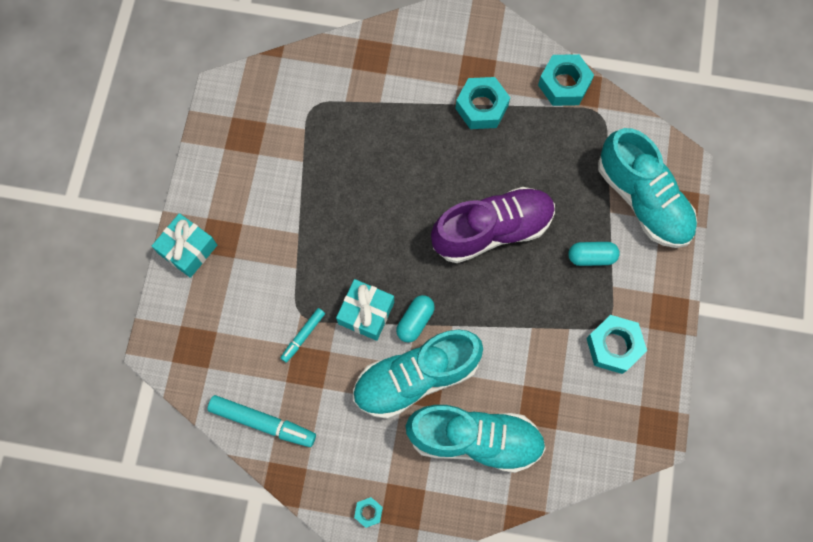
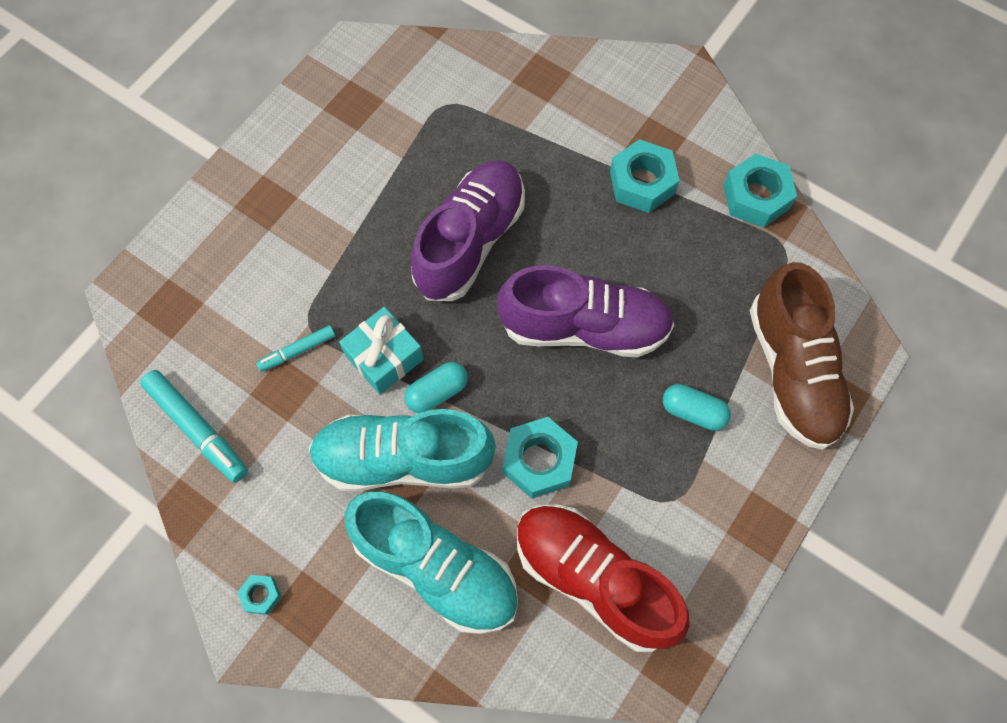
camera: 25 degrees right, 5 degrees down
turquoise gift [152,213,217,278] -> none
turquoise nut [586,315,647,374] -> turquoise nut moved to [502,417,578,498]
turquoise shoe [598,128,697,248] -> brown shoe [750,262,854,450]
none -> purple shoe [411,160,525,301]
none -> red shoe [517,504,690,652]

